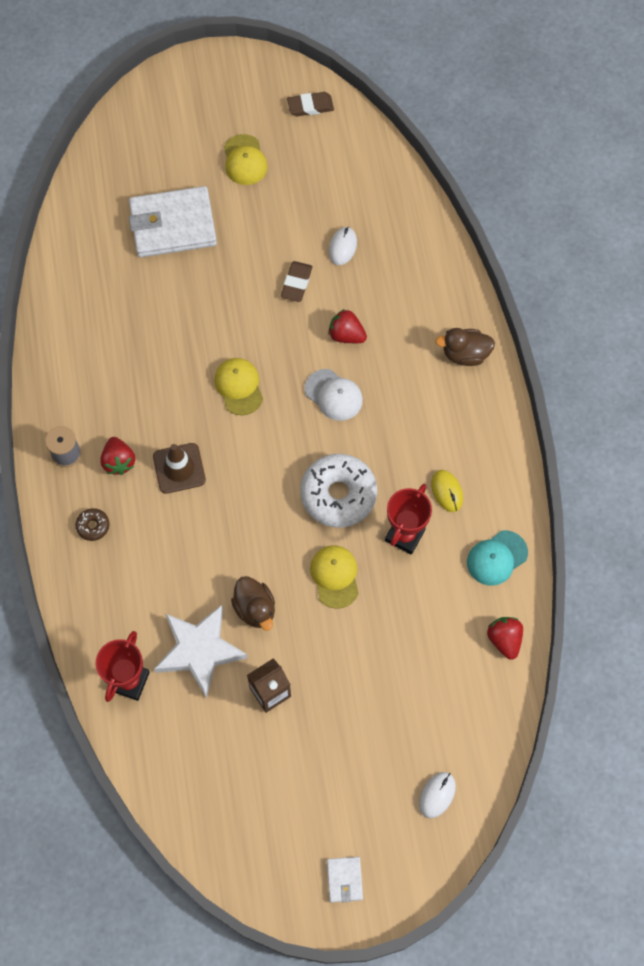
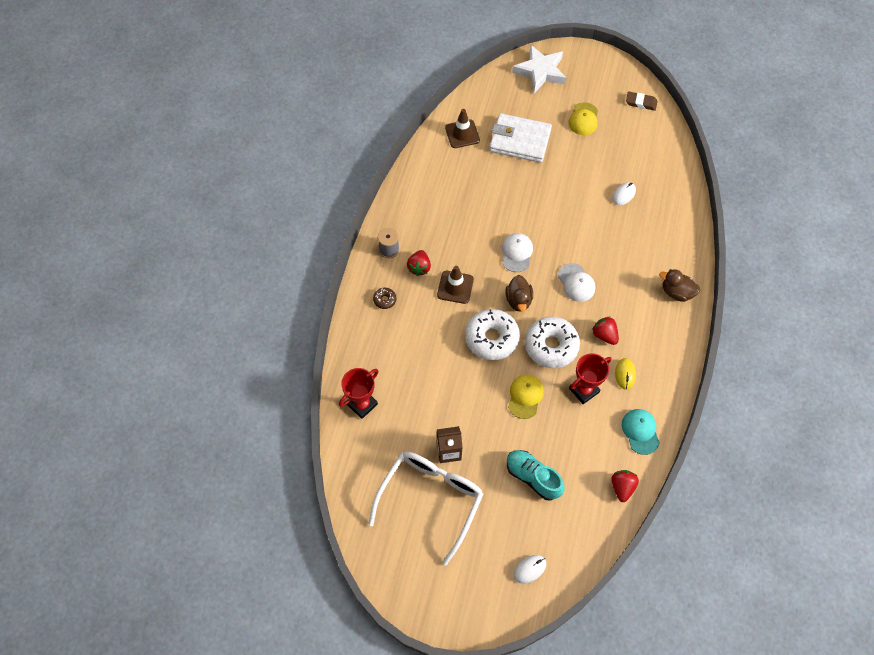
camera: 25 degrees right, 5 degrees down
white star [154,605,248,698] -> white star moved to [512,45,566,93]
yellow cap [214,358,263,415] -> white cap [502,233,533,272]
brown duck [231,576,275,631] -> brown duck moved to [506,275,533,312]
brown eraser [281,261,313,302] -> none
white wallet [327,857,363,903] -> none
red strawberry [328,309,367,343] -> red strawberry moved to [592,317,619,345]
turquoise cap [467,530,528,586] -> turquoise cap turned 90 degrees clockwise [622,409,660,455]
none -> white glasses [368,452,483,565]
none -> brown traffic cone [445,109,480,148]
none -> white donut [465,309,520,360]
none -> turquoise shoe [507,450,565,500]

